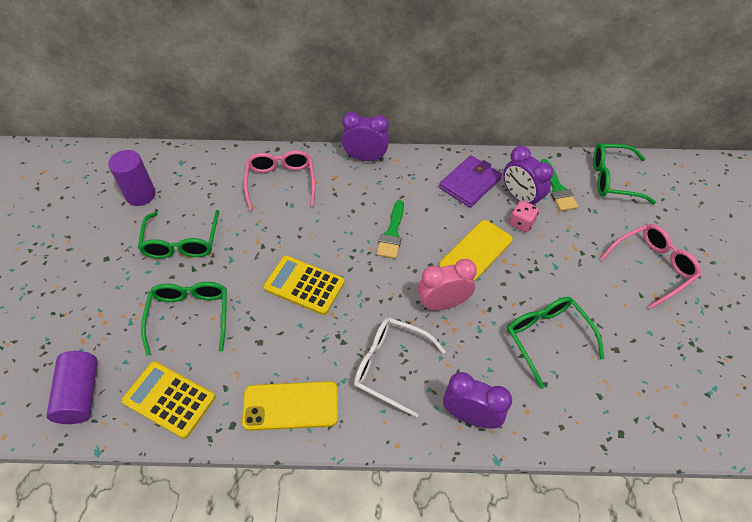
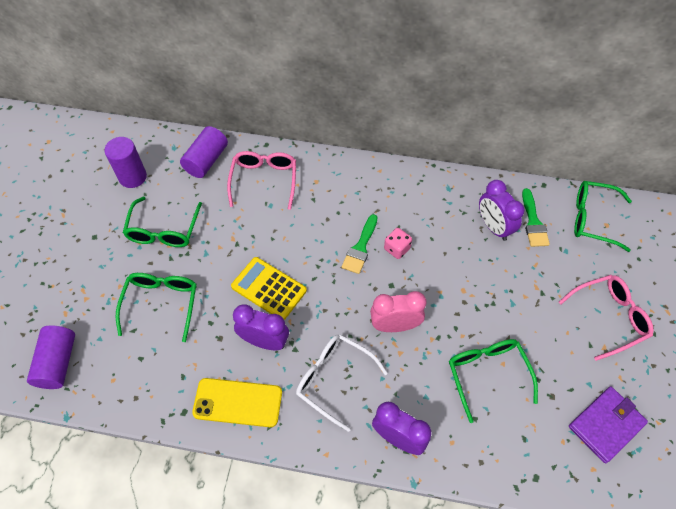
camera: 10 degrees right, 5 degrees up
yellow calculator [121,361,215,439] -> none
purple clock [342,112,389,161] -> purple clock moved to [233,304,289,350]
purple wallet [439,155,502,208] -> purple wallet moved to [569,386,648,463]
yellow phone [439,220,512,282] -> none
pink dice [509,200,539,232] -> pink dice moved to [384,228,412,259]
none -> purple cylinder [180,126,228,178]

